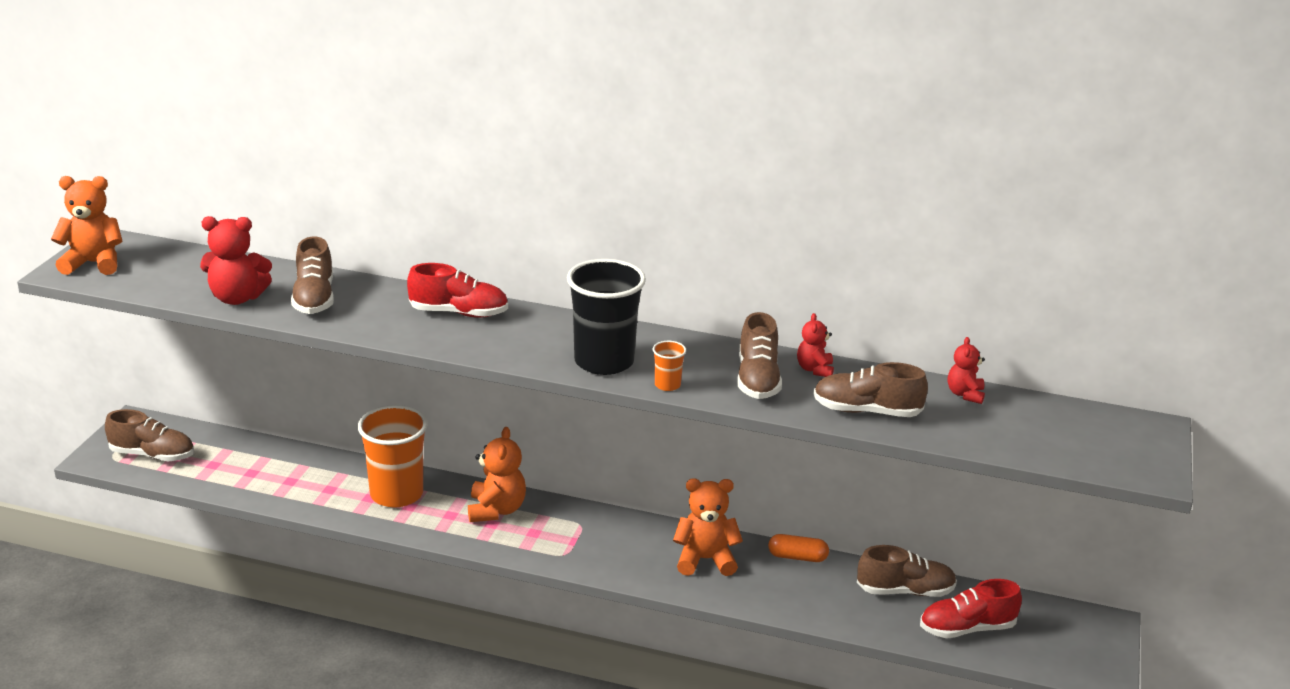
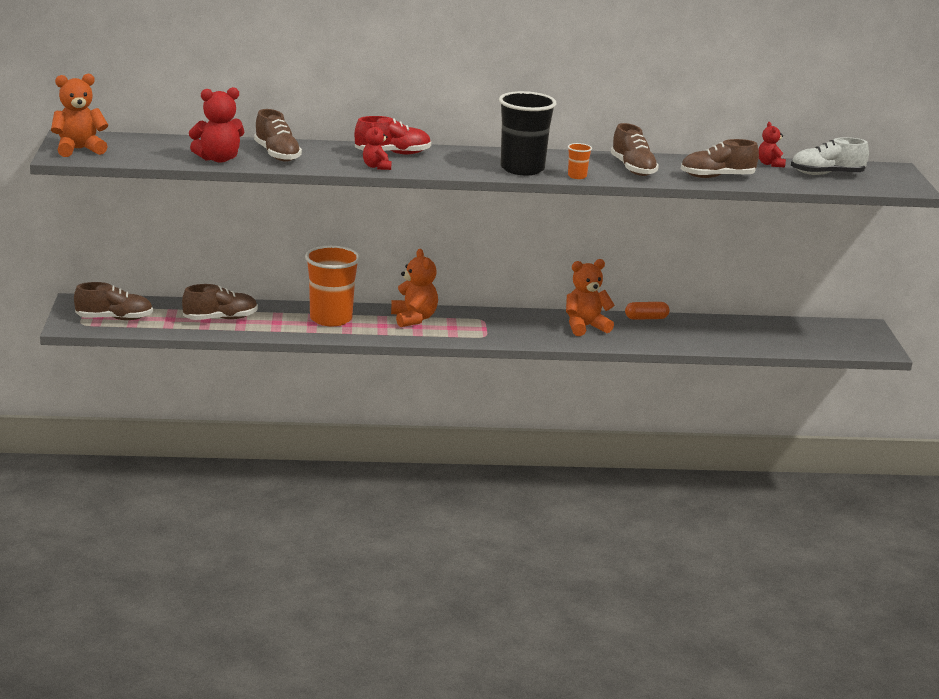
camera: 20 degrees left, 5 degrees down
red teddy bear [797,313,834,377] -> red teddy bear moved to [363,123,392,170]
brown shoe [857,545,957,597] -> brown shoe moved to [182,284,258,320]
red shoe [920,579,1022,638] -> none
none -> white shoe [791,137,869,175]

